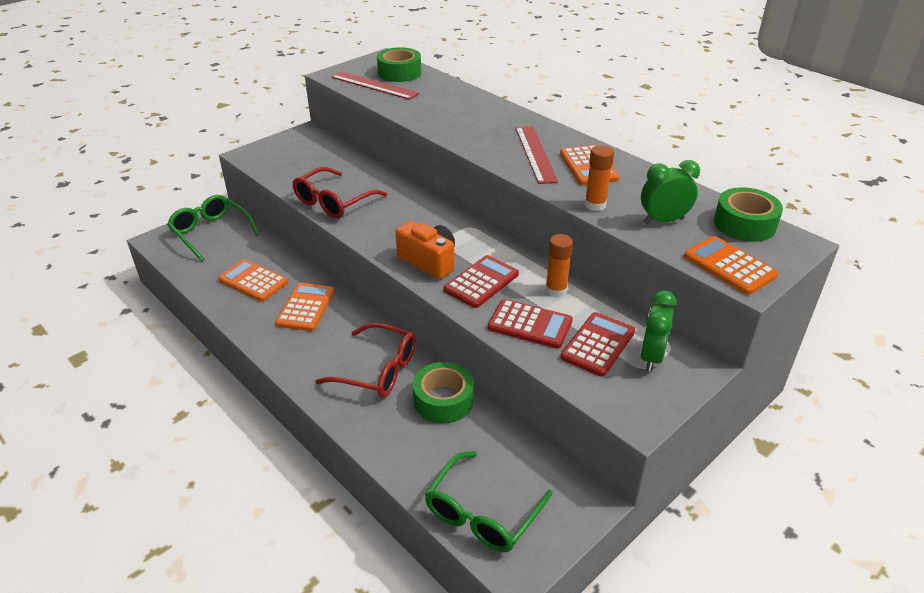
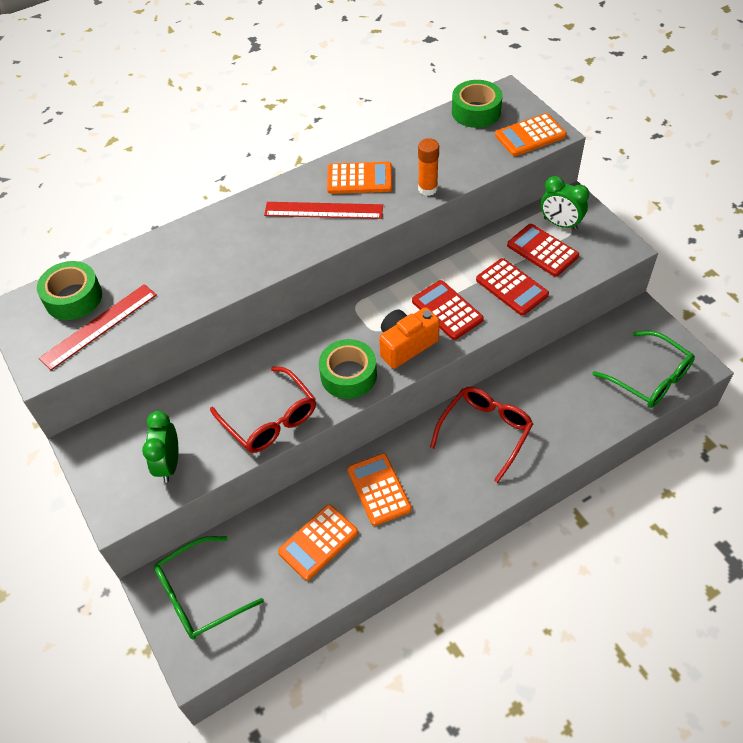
camera: 75 degrees left, 15 degrees up
orange calculator [275,283,334,331] -> orange calculator turned 45 degrees clockwise [348,453,412,526]
green tape [413,362,474,424] -> green tape moved to [319,339,377,399]
red calculator [488,299,573,349] -> red calculator turned 105 degrees clockwise [476,258,549,316]
orange glue stick [546,234,573,297] -> none
green clock [641,160,700,224] -> green clock moved to [142,411,178,483]

